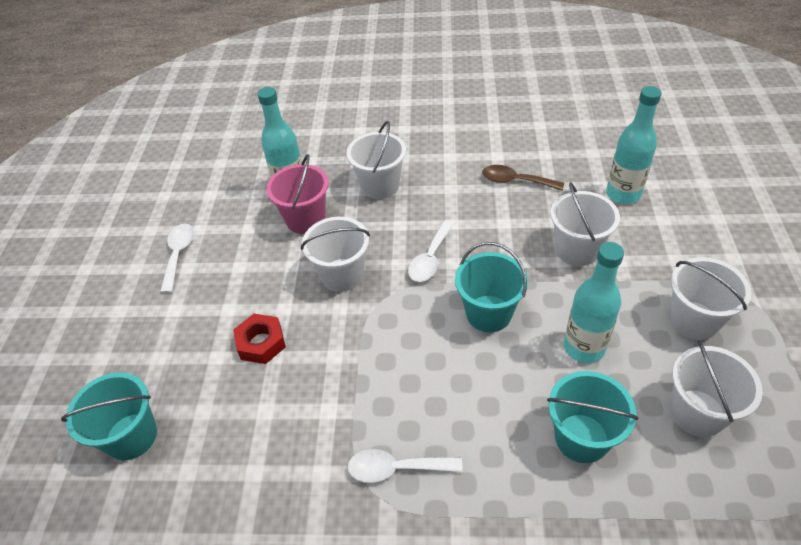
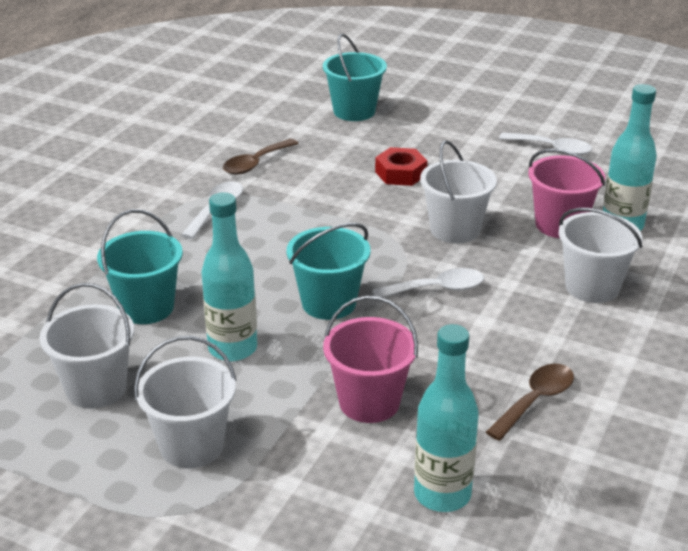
camera: 110 degrees right, 15 degrees down
white spoon [408,220,454,282] -> white spoon turned 120 degrees clockwise [372,268,484,297]
white bucket [551,182,620,266] -> pink bucket [323,295,418,423]
none -> brown spoon [223,139,299,175]

